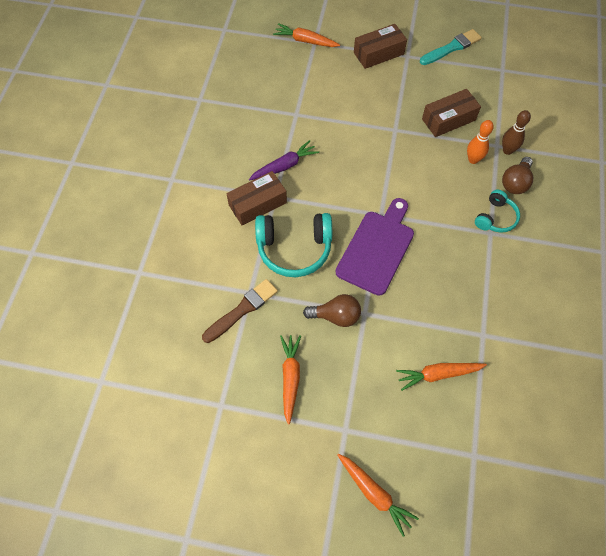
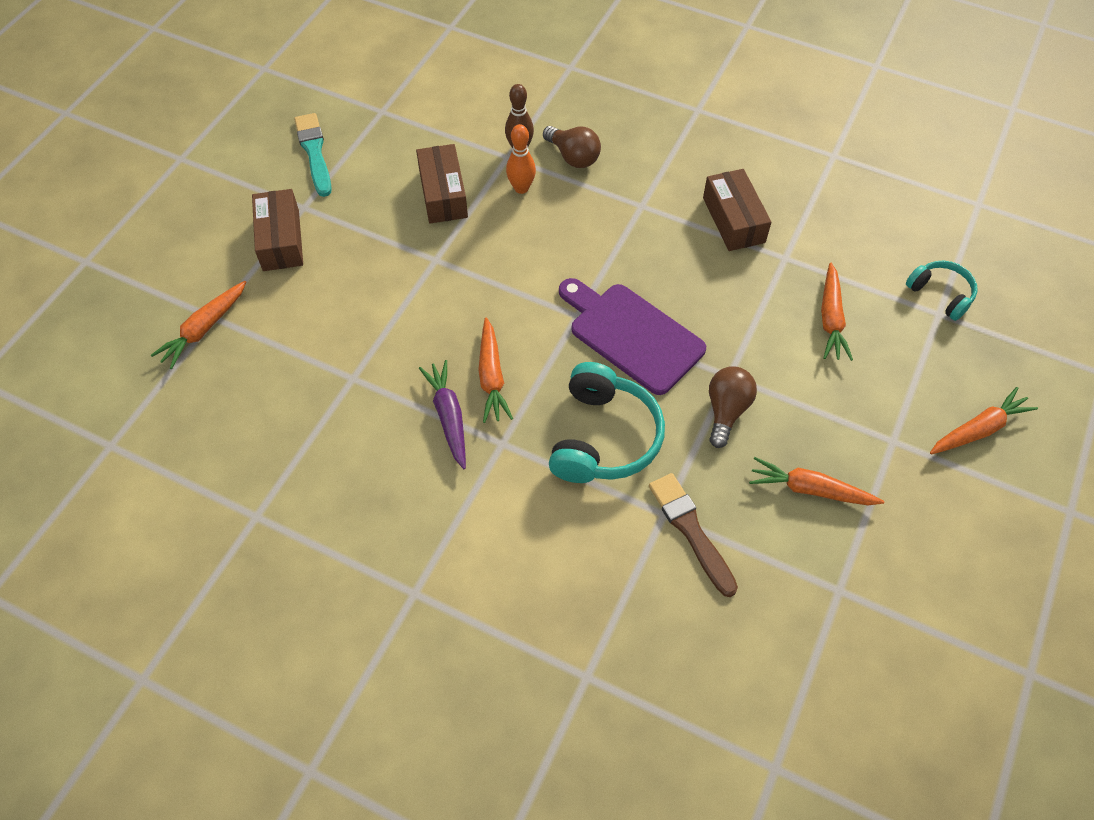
camera: 75 degrees left, 5 degrees down
brown box [226,171,287,226] -> brown box moved to [703,169,771,251]
turquoise headphones [475,190,520,233] -> turquoise headphones moved to [906,261,977,321]
none -> orange carrot [478,317,513,423]

